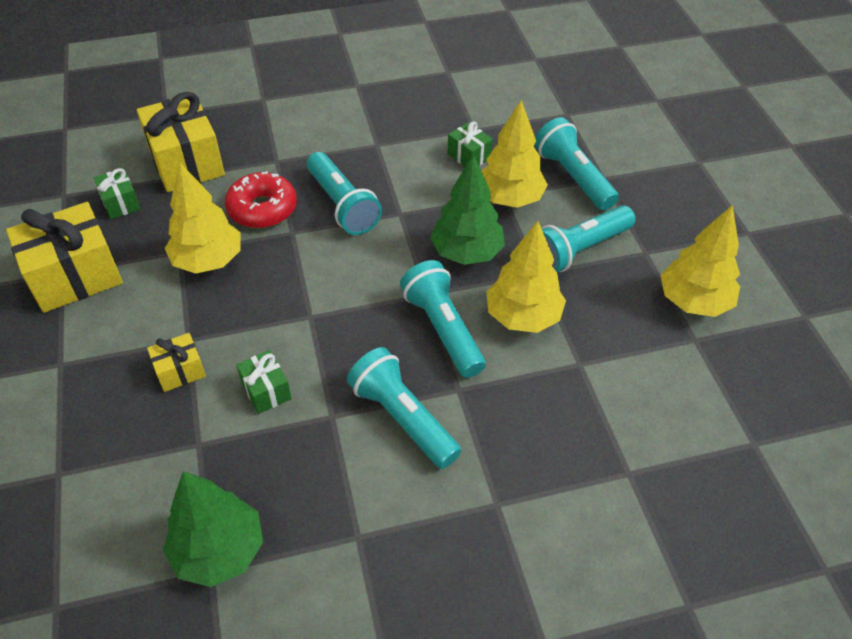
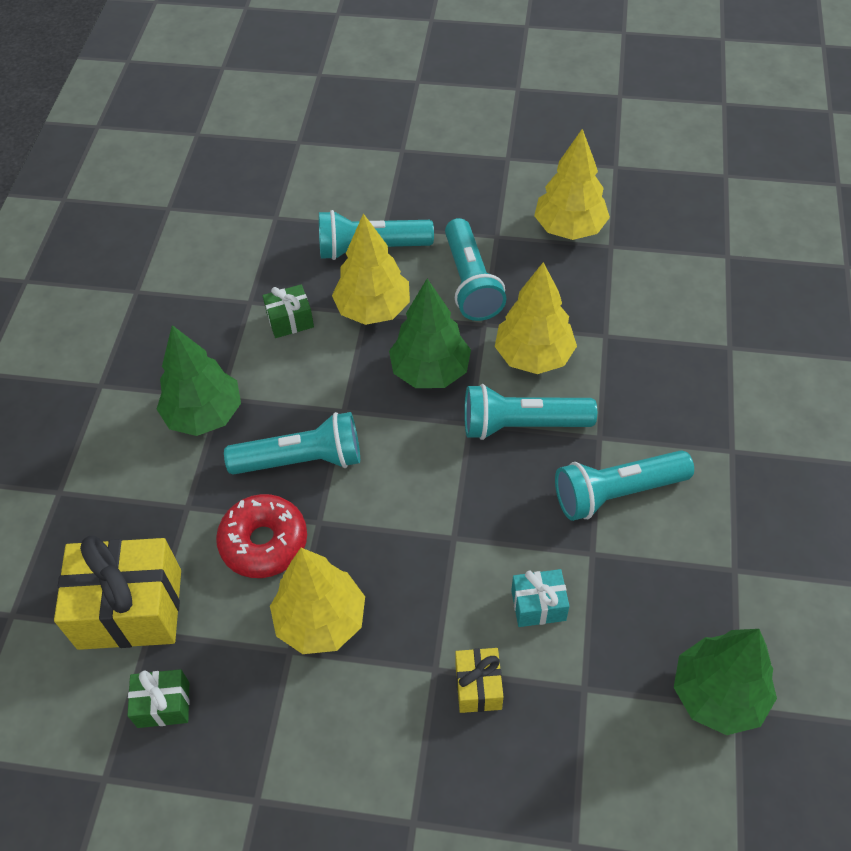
camera: 65 degrees left, 5 degrees up
yellow gift [6,202,123,313] -> none
green gift [236,350,292,414] -> turquoise gift [511,569,569,627]
none -> green tree [157,325,241,436]

